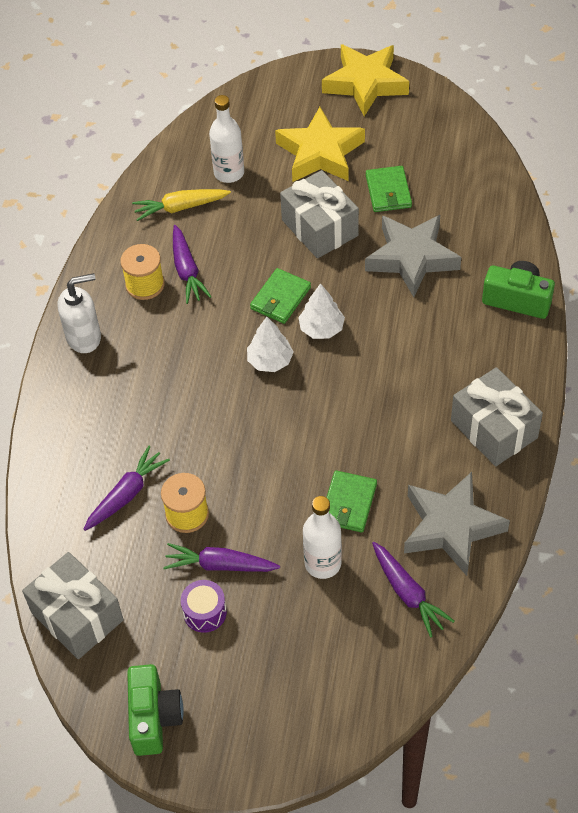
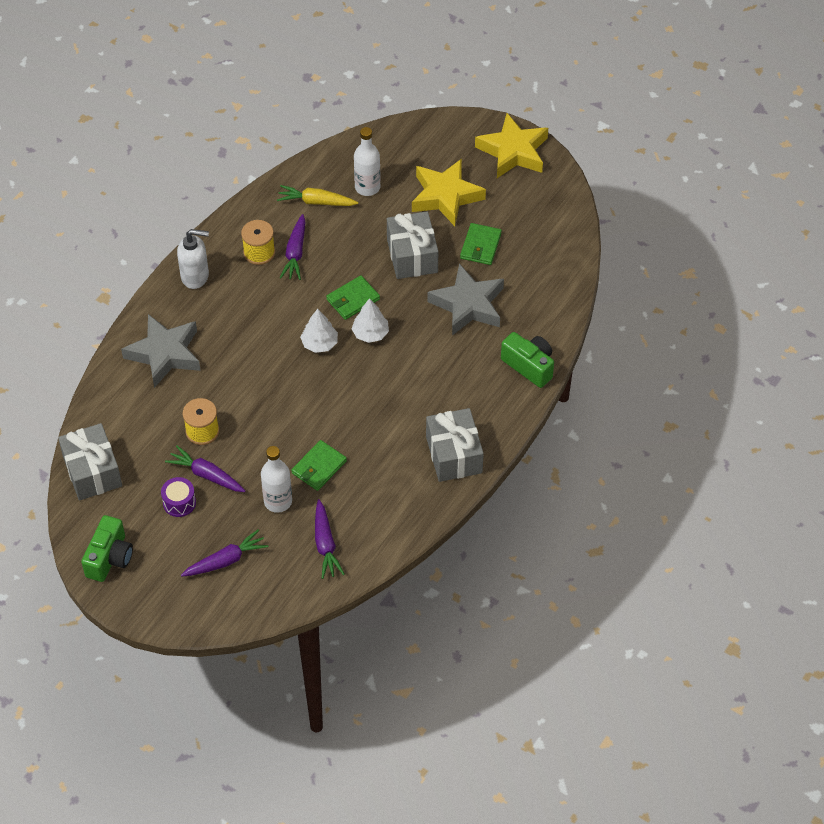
camera: 20 degrees right, 0 degrees up
purple carrot [84,446,170,531] -> purple carrot moved to [181,529,269,577]
grey star [404,472,510,576] -> grey star moved to [121,314,201,388]

